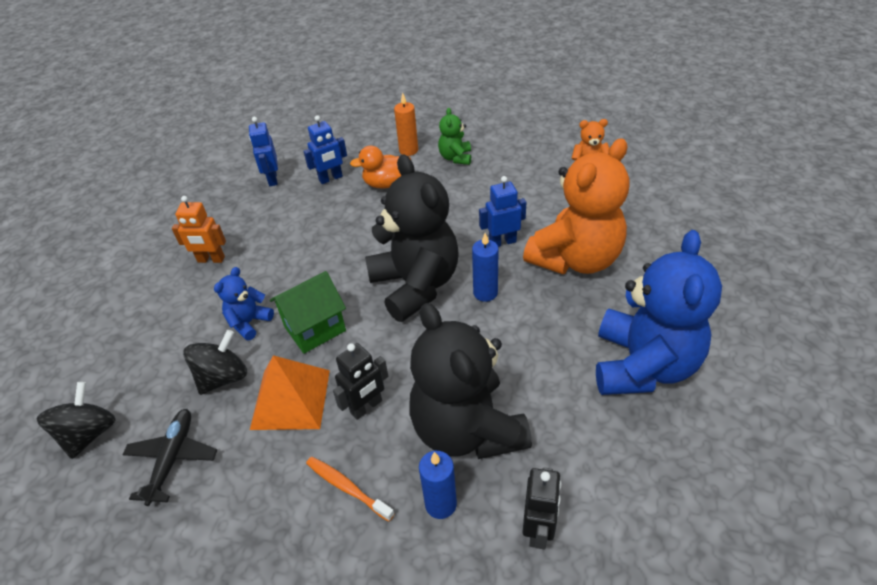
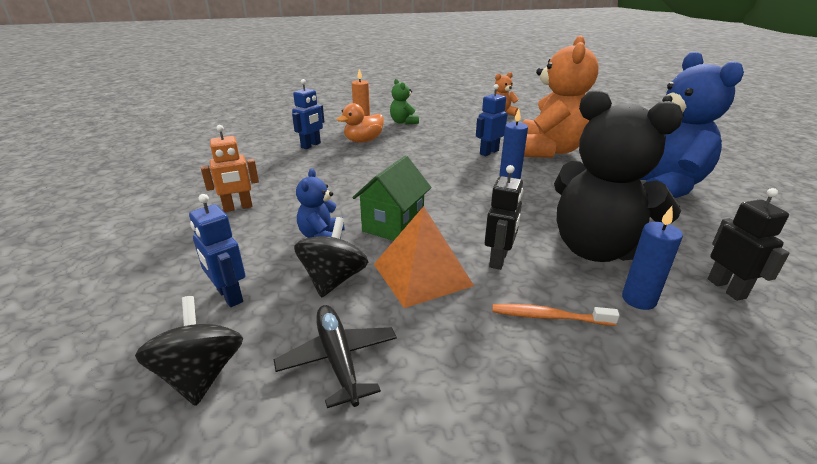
camera: 30 degrees left, 15 degrees down
blue robot [249,117,278,186] -> blue robot moved to [189,194,245,307]
black teddy bear [365,154,459,322] -> none

